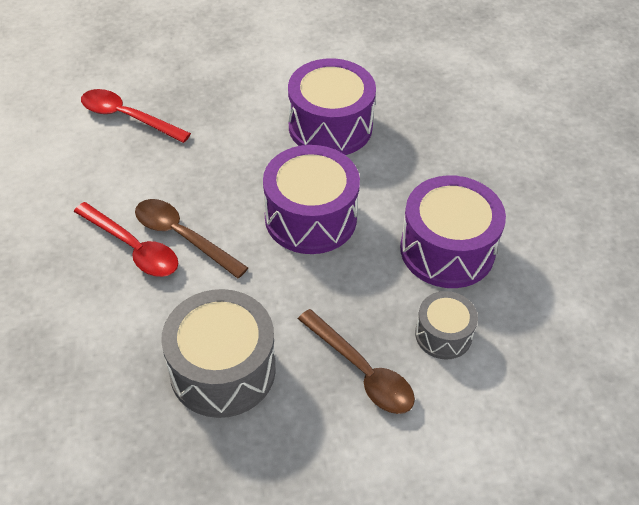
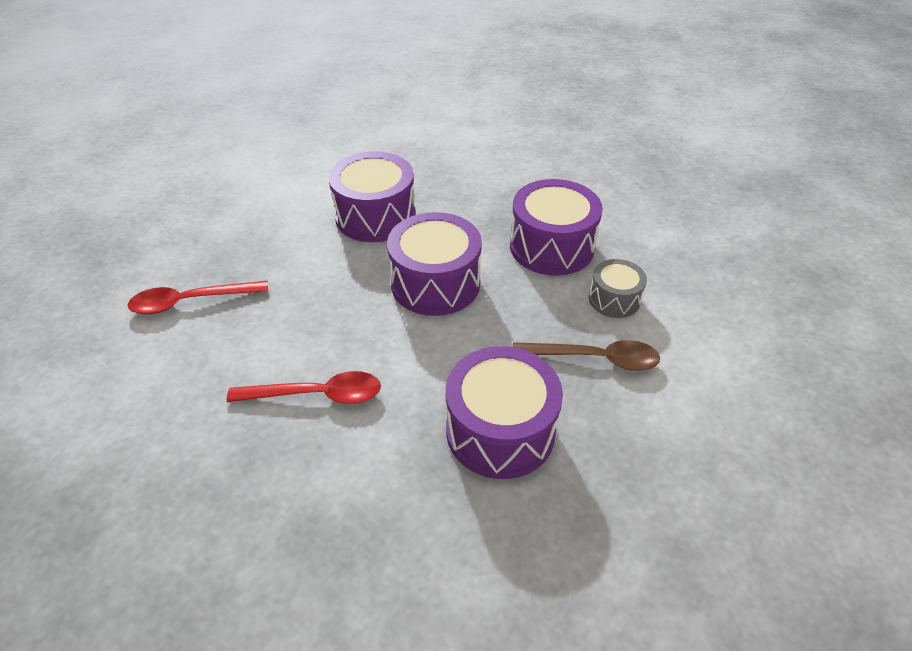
camera: 40 degrees left, 5 degrees down
brown spoon [135,199,248,278] -> none
grey drum [161,289,276,418] -> purple drum [446,346,563,479]

